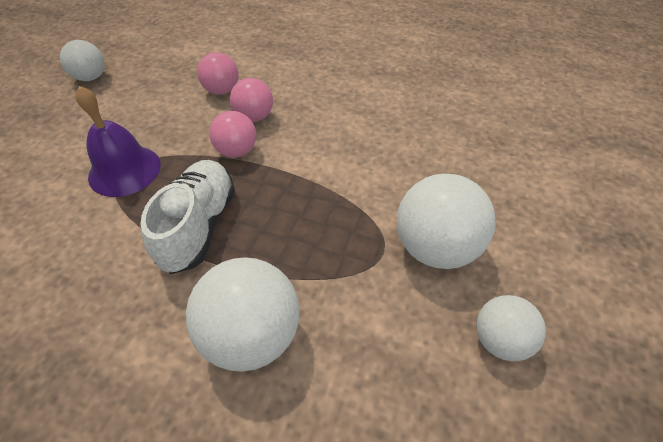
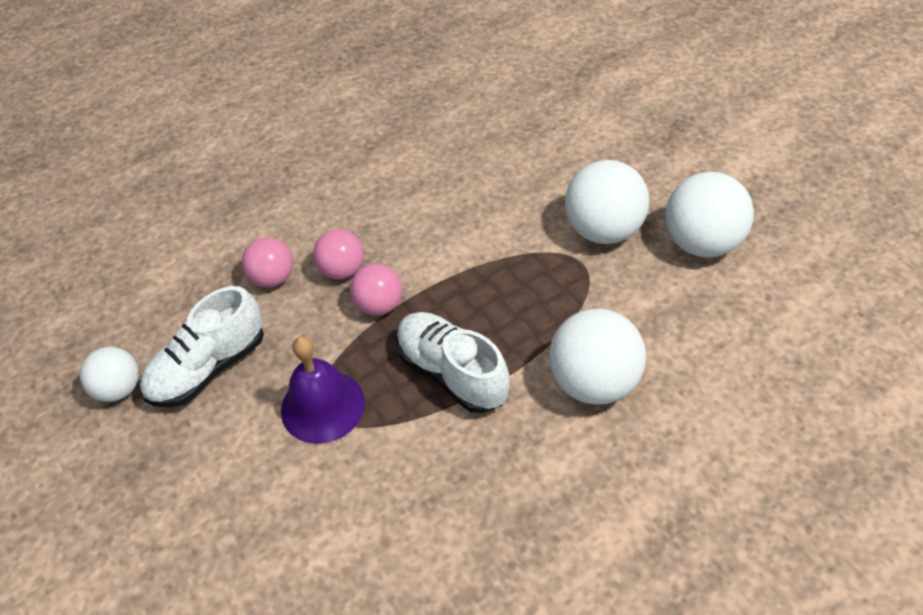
camera: 50 degrees left, 0 degrees up
white ball [476,295,546,361] -> white ball [665,172,754,258], size x1.67
none -> white shoe [140,286,264,408]

